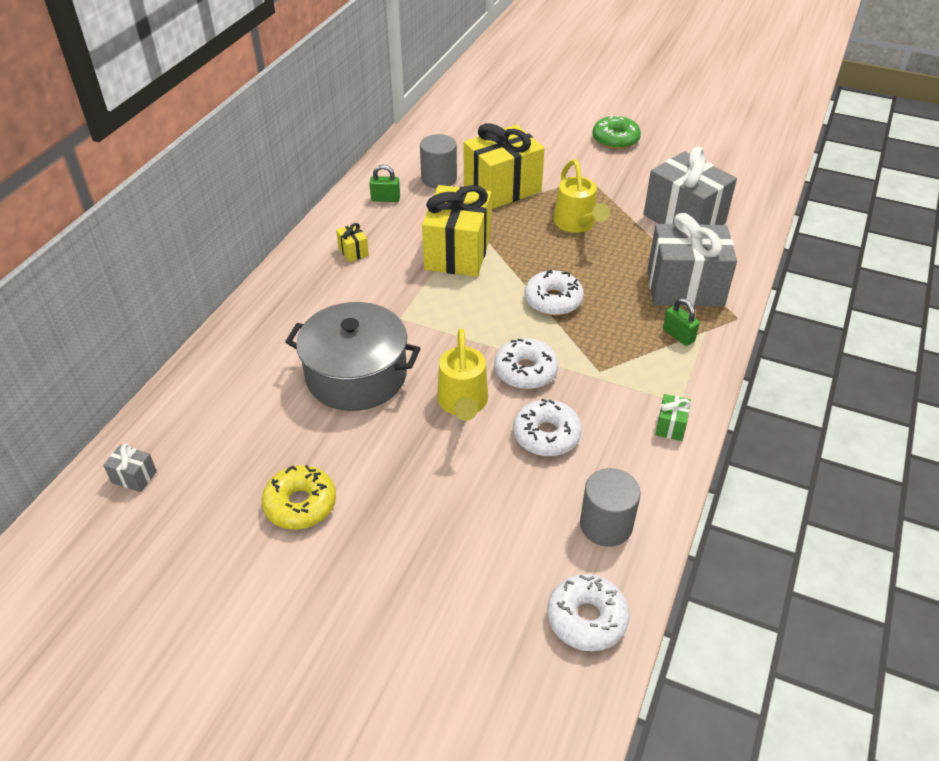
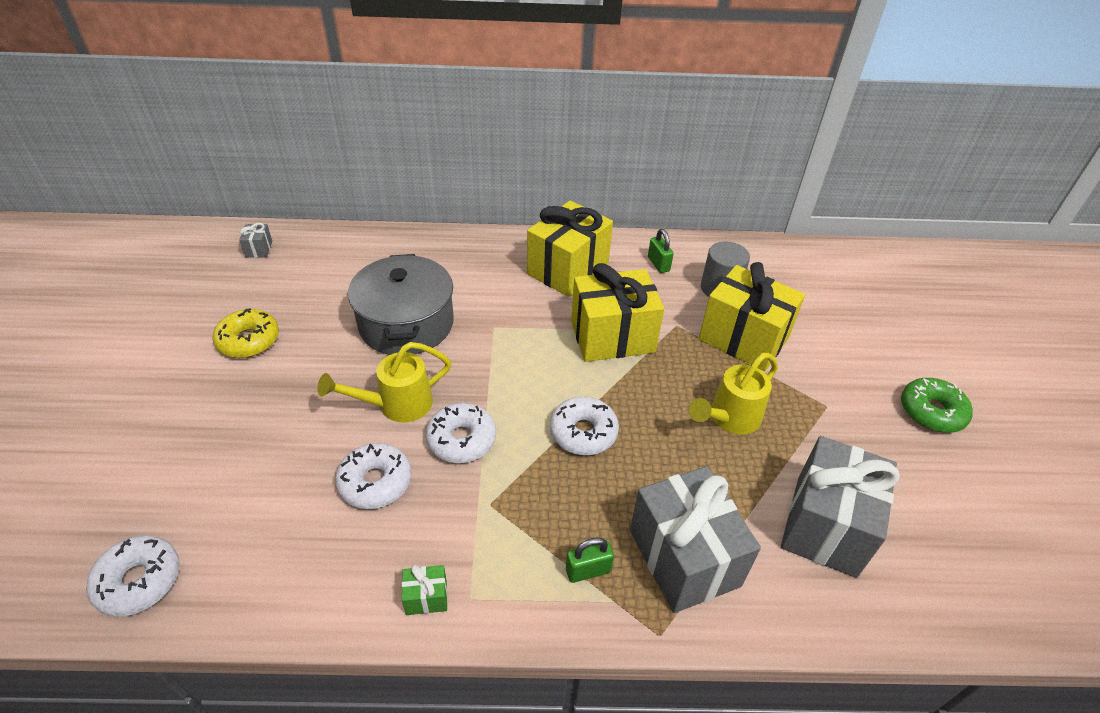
camera: 65 degrees right, 0 degrees up
yellow gift [336,223,369,262] -> yellow gift [527,200,613,297], size x2.47
grey cylinder [580,468,641,547] -> none
green padlock [663,298,700,346] -> green padlock turned 45 degrees clockwise [566,537,614,583]

